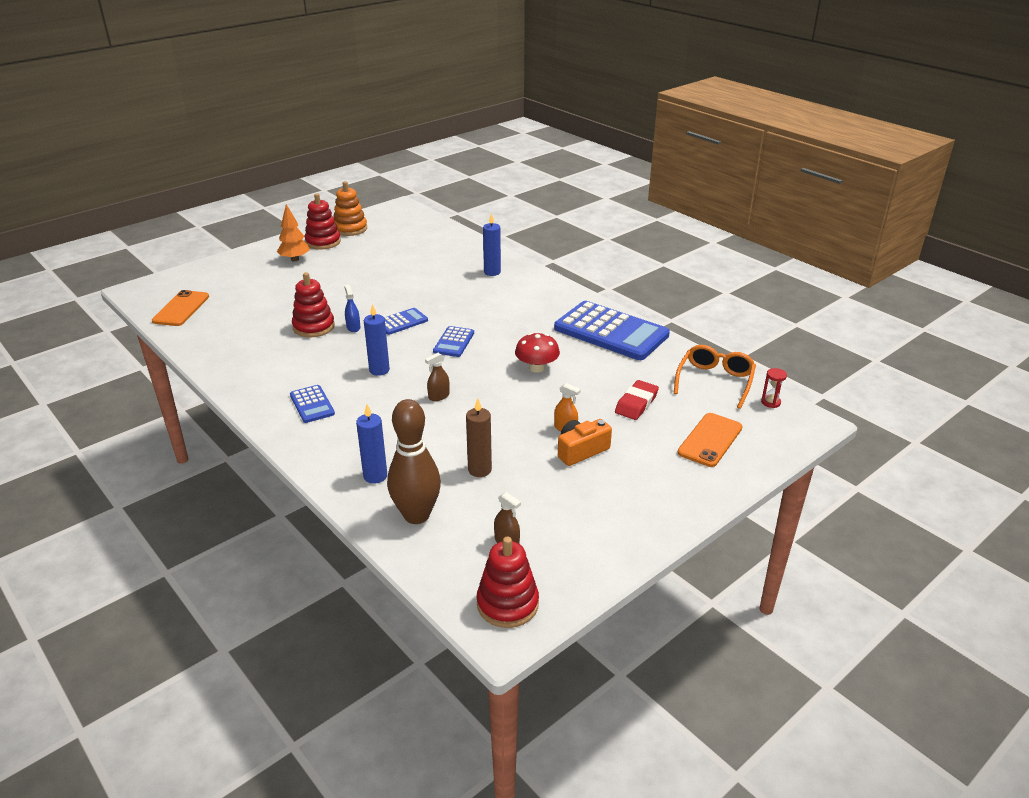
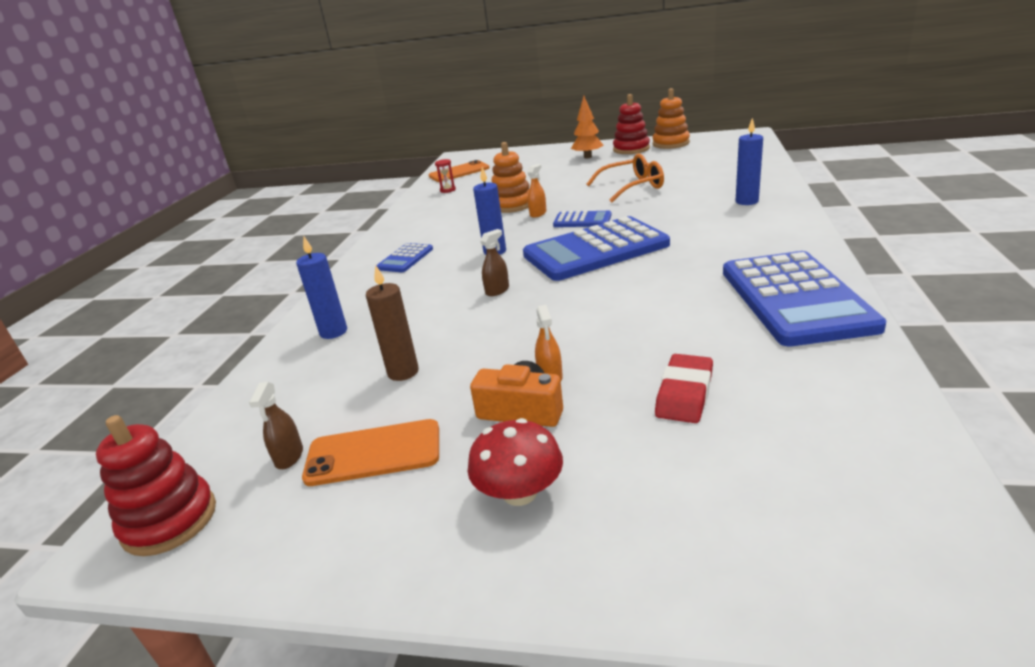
camera: 55 degrees right, 5 degrees down
red stacking toy [292,272,335,337] -> orange stacking toy [492,142,529,213]
blue spray bottle [344,284,360,332] -> orange spray bottle [527,164,547,218]
brown bowling pin [387,399,441,524] -> none
brown spray bottle [425,353,450,401] -> brown spray bottle turned 120 degrees clockwise [480,229,509,296]
blue calculator [433,326,474,357] -> blue calculator [523,216,670,281], size x2.14
red mushroom [515,333,560,373] -> red mushroom moved to [467,418,563,506]
red eraser [615,380,659,420] -> red eraser turned 60 degrees counterclockwise [655,354,713,423]
orange glasses [674,345,756,409] -> orange glasses moved to [586,154,664,202]
orange phone [677,413,742,467] -> orange phone moved to [302,419,439,486]
red hourglass [761,368,787,408] -> red hourglass moved to [435,159,456,193]

